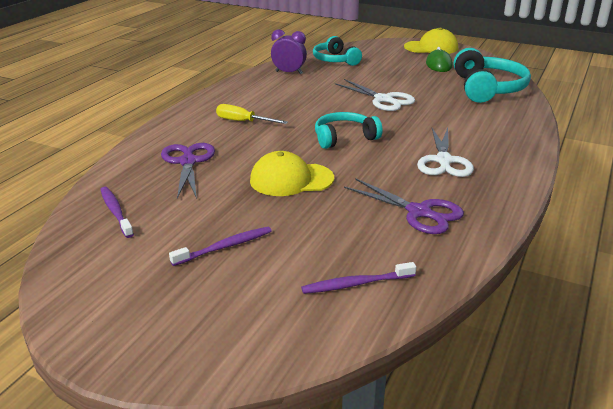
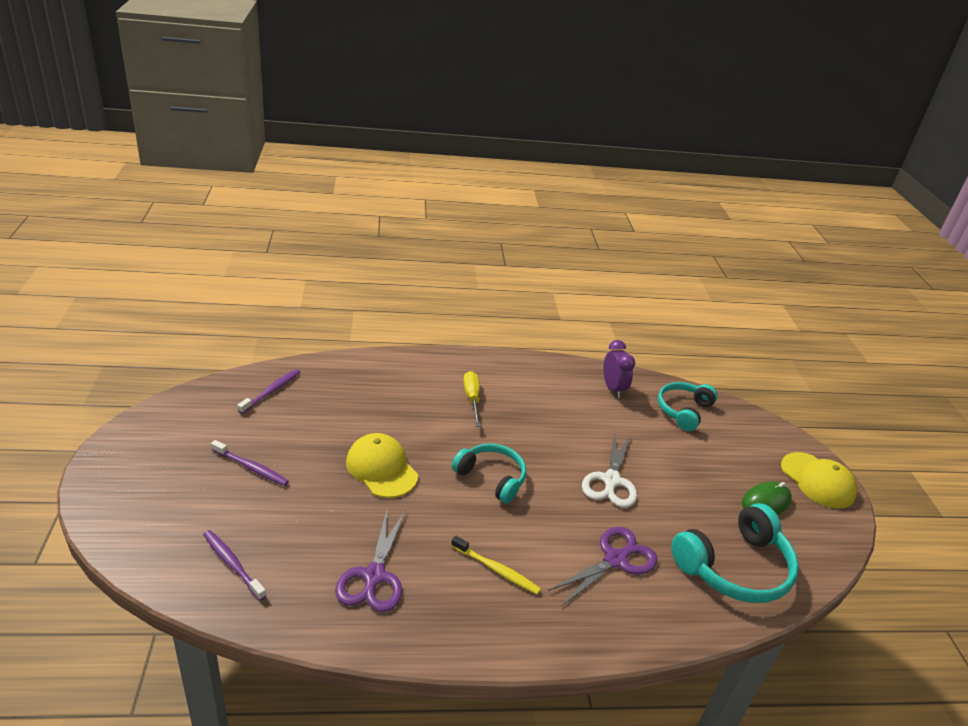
camera: 55 degrees right, 5 degrees up
purple scissors [161,143,215,199] -> purple scissors moved to [548,526,658,606]
white scissors [417,127,474,177] -> yellow toothbrush [451,536,541,595]

